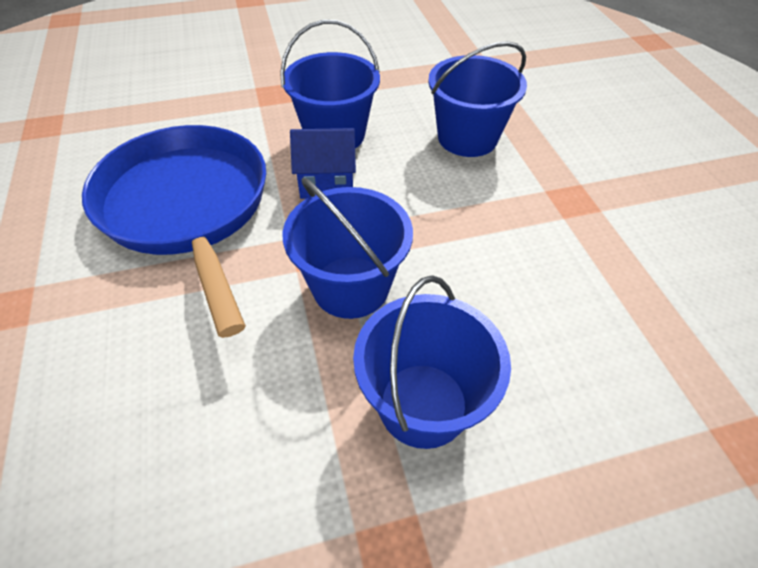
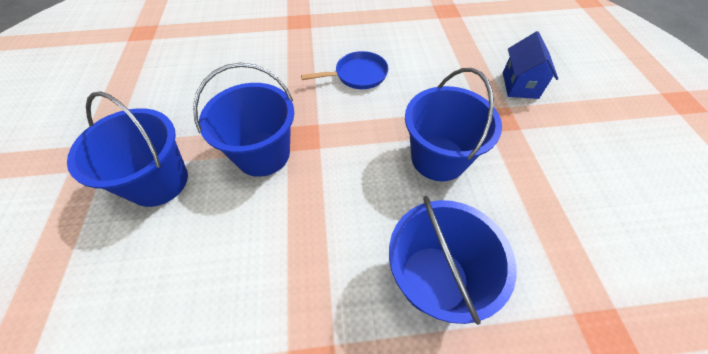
camera: 100 degrees right, 5 degrees up
blue pan [82,125,266,338] -> blue pan [301,51,389,89], size x0.45
blue house [290,128,356,199] -> blue house moved to [503,31,558,99]

